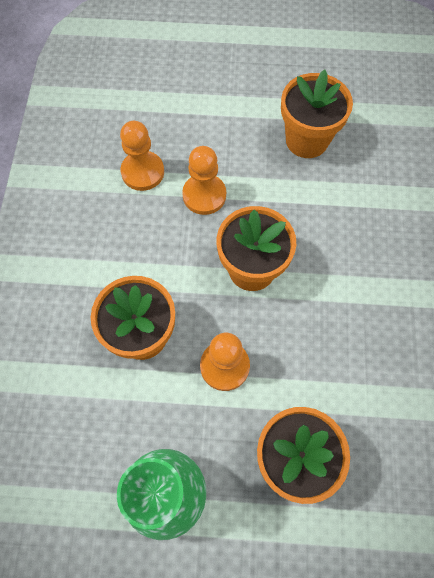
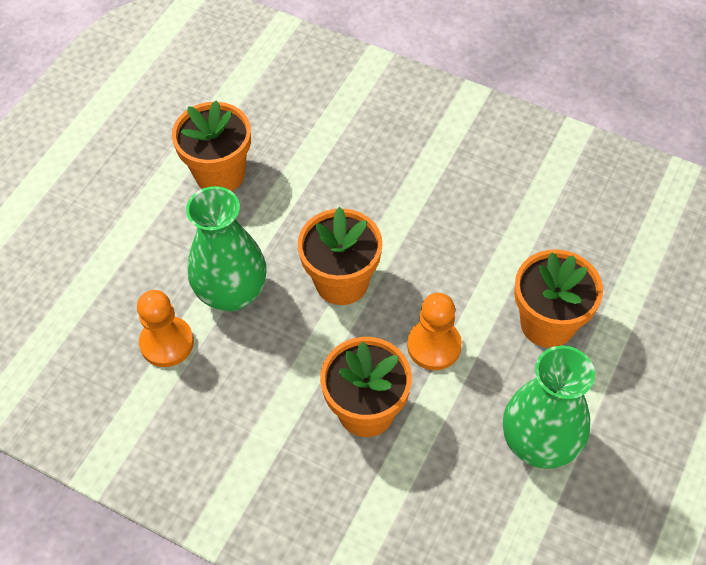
camera: 65 degrees left, 10 degrees down
orange pawn [182,146,226,215] -> green vase [186,186,266,311]

